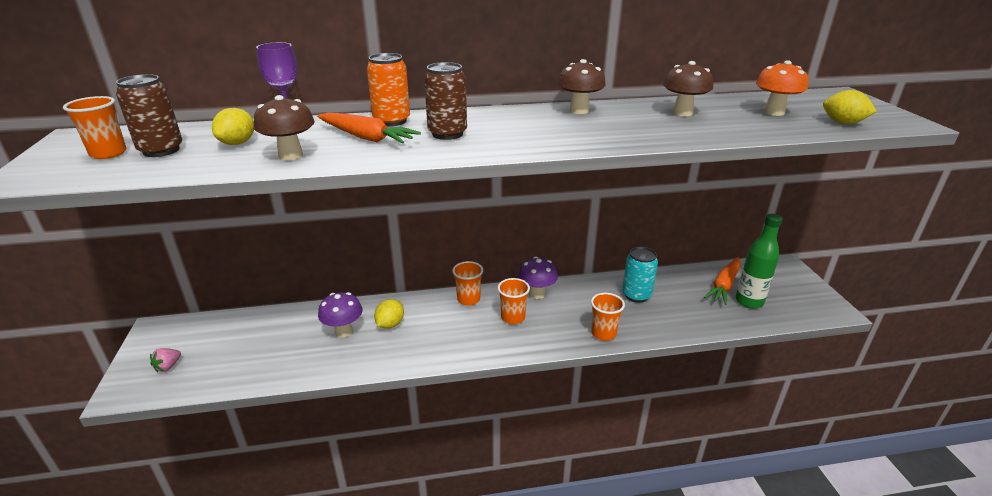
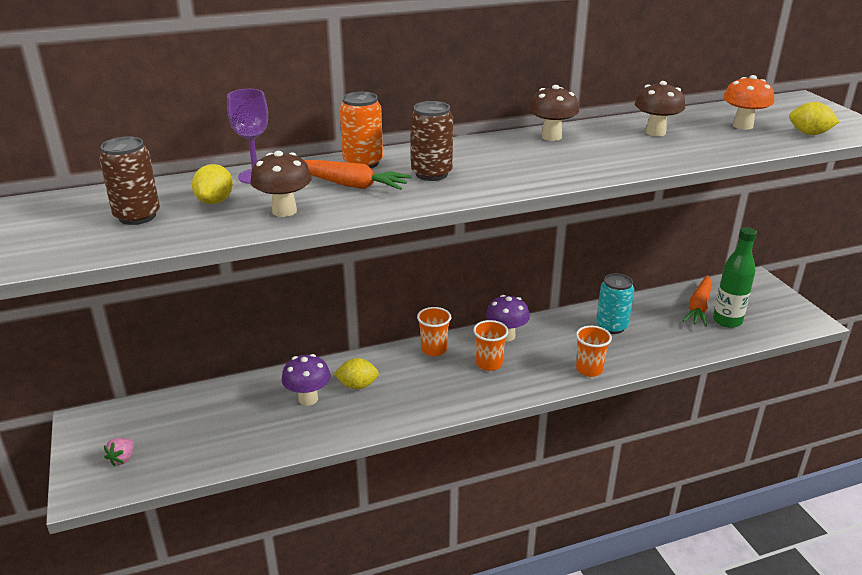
camera: 10 degrees left, 0 degrees up
orange cup [63,96,127,159] -> none
yellow lemon [374,299,404,329] -> yellow lemon turned 75 degrees clockwise [334,358,379,389]

